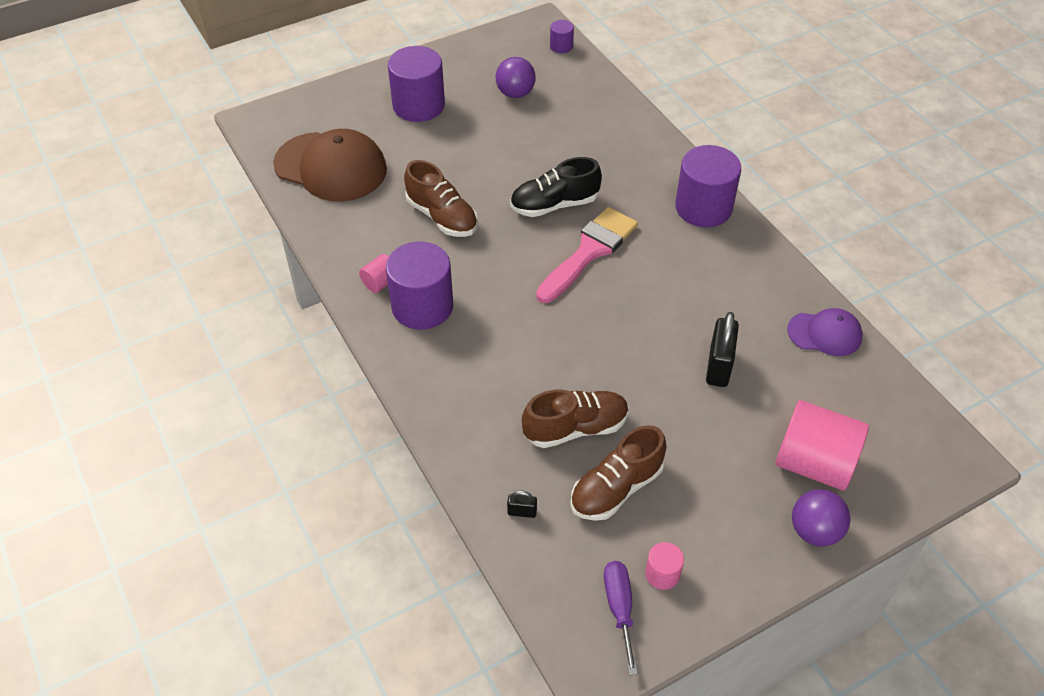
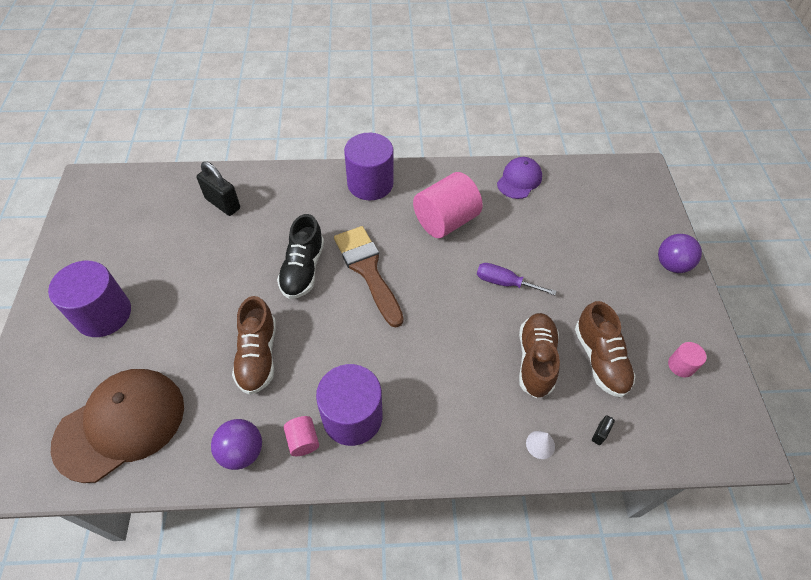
camera: 65 degrees left, 5 degrees up
brown shoe [404,160,478,237] -> brown shoe turned 105 degrees clockwise [232,296,276,395]
purple ball [496,57,536,98] -> purple ball moved to [211,419,262,470]
pink brush [536,207,638,303] -> brown brush [334,226,404,328]
purple cylinder [550,20,574,53] -> none
purple screwdriver [604,561,638,675] -> purple screwdriver moved to [477,263,556,295]
black padlock [706,312,739,387] -> black padlock moved to [197,161,240,216]
pink cylinder [775,400,869,491] -> pink cylinder moved to [413,172,483,238]
none -> white cone [526,431,555,459]

